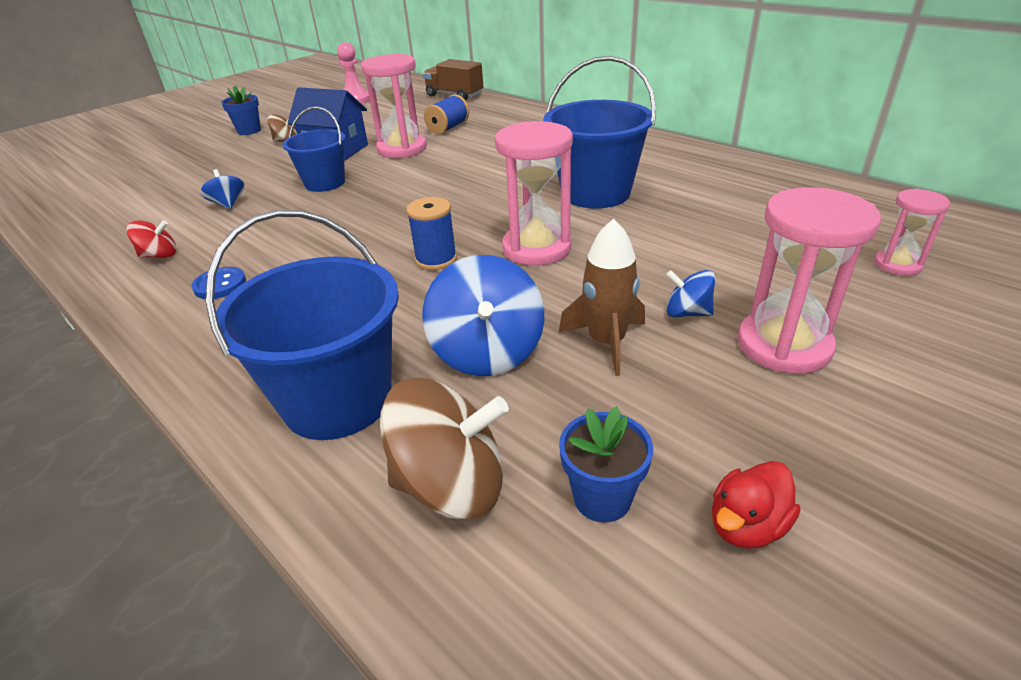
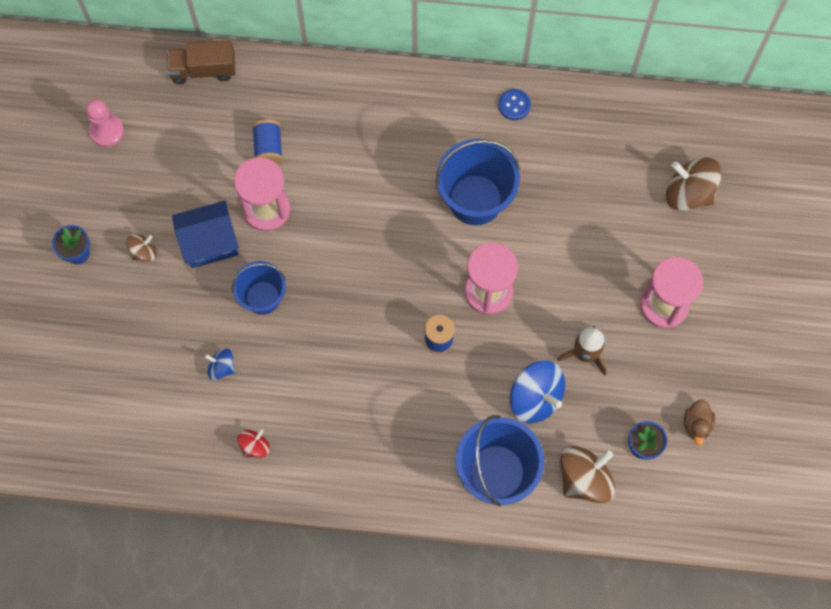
camera: 40 degrees left, 35 degrees up
blue button [191,267,246,299] -> blue button moved to [498,89,531,120]
blue spinning top [666,270,715,317] -> none
red duck [712,461,800,549] -> brown duck [684,400,715,445]
pink hourglass [874,189,950,276] -> brown spinning top [666,157,722,211]

